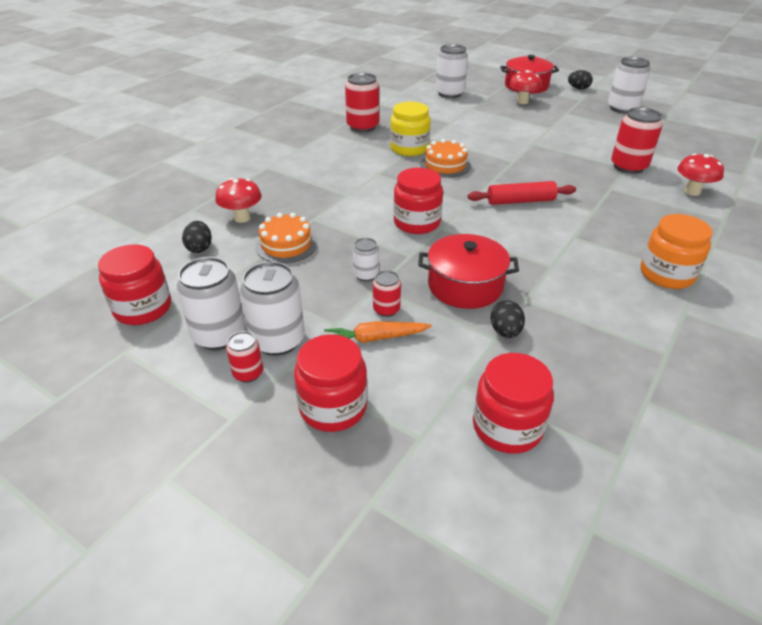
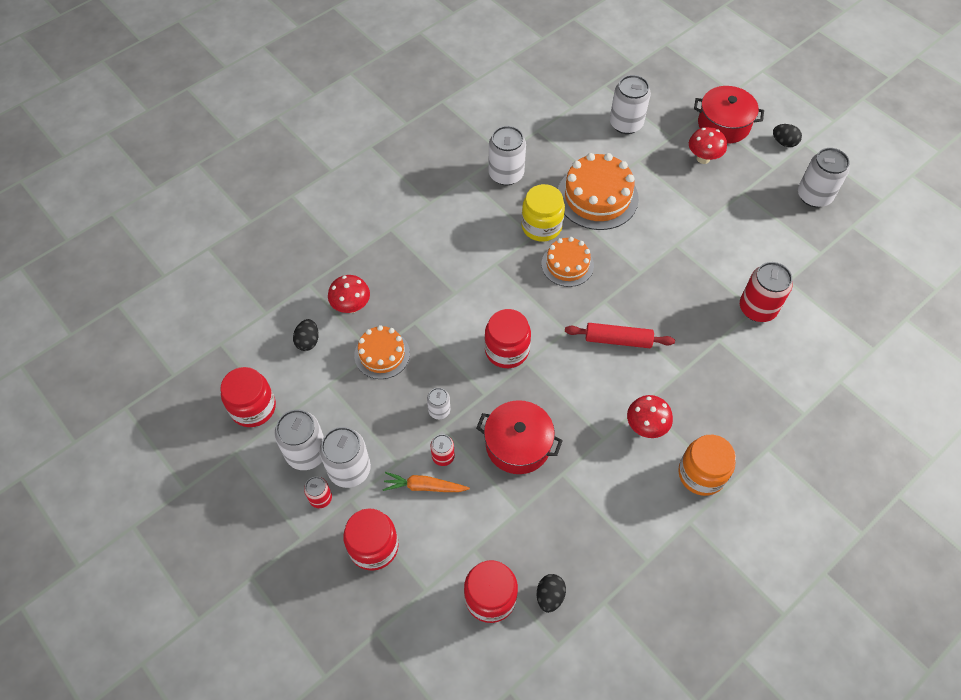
camera: 15 degrees right, 20 degrees up
red can [345,73,379,132] -> white can [488,126,526,185]
black egg [490,300,525,338] -> black egg moved to [537,574,566,613]
red mushroom [677,153,724,196] -> red mushroom moved to [627,395,673,438]
none -> orange cake [558,153,639,230]

